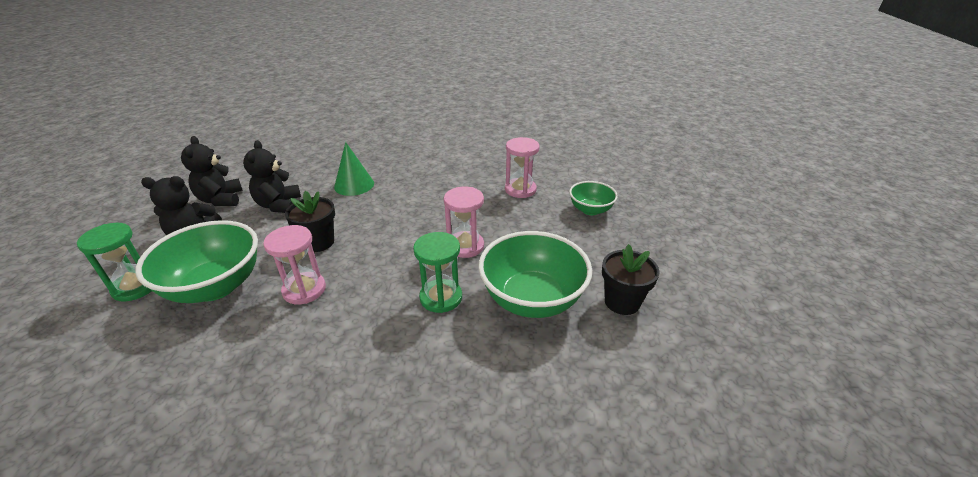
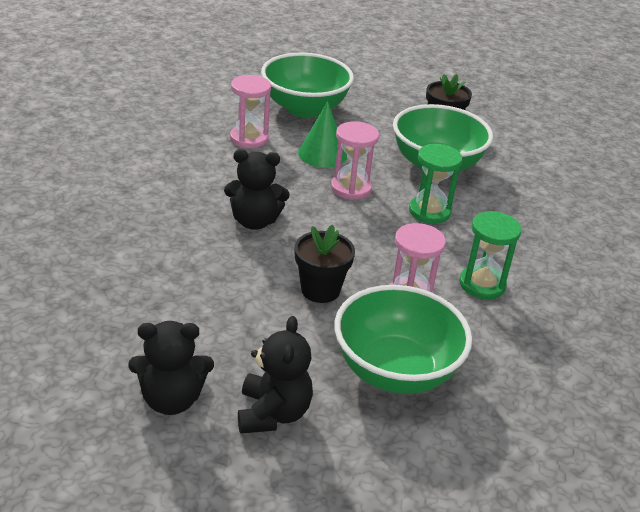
camera: 85 degrees left, 0 degrees up
green hourglass [77,223,151,302] -> green hourglass moved to [459,211,522,299]
black teddy bear [243,140,301,213] -> black teddy bear moved to [224,149,290,230]
green cone [334,142,374,196] -> green cone moved to [298,101,347,168]
green bowl [569,181,618,215] -> green bowl [261,53,354,118], size x1.81

